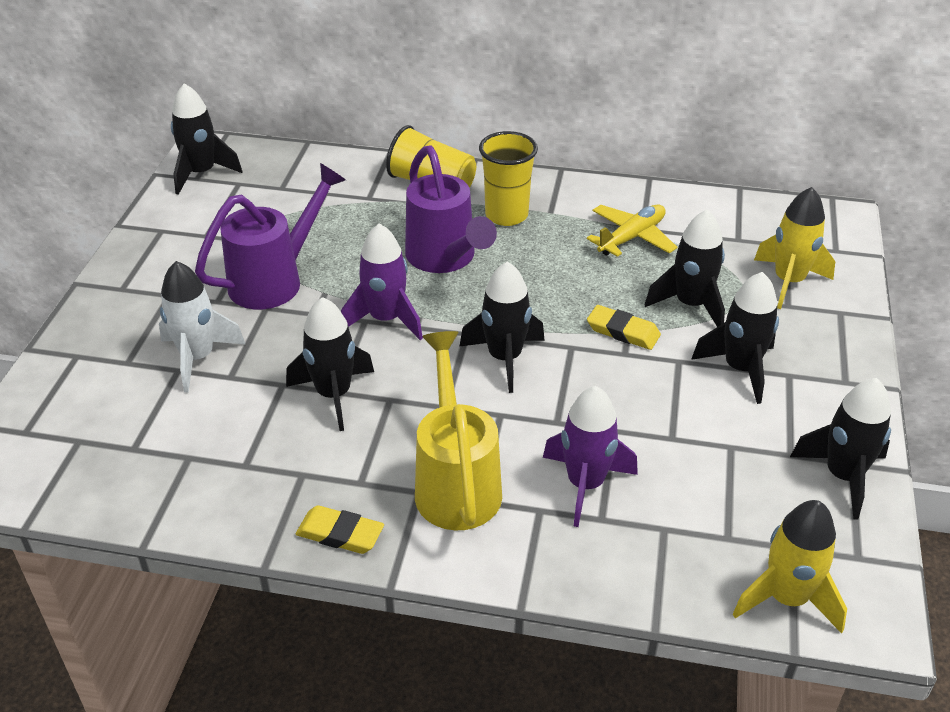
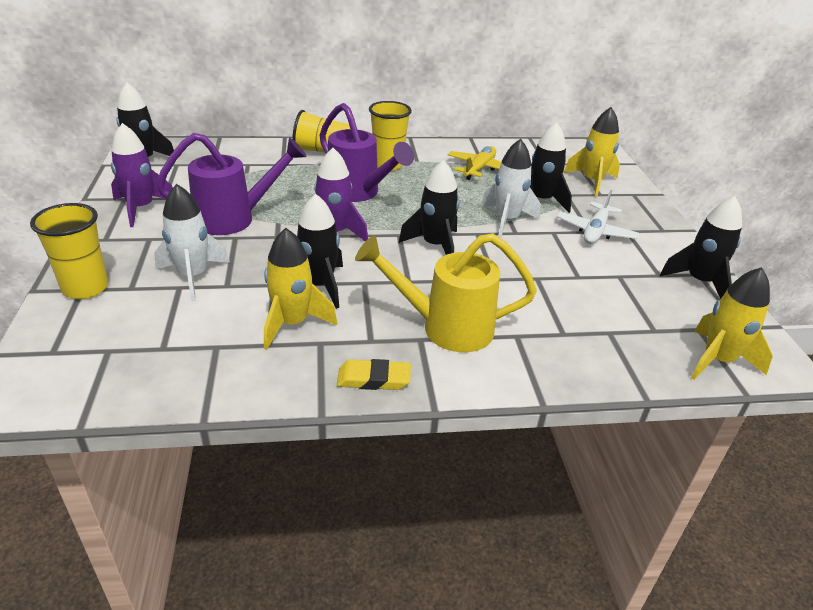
camera: 20 degrees left, 5 degrees down
purple watering can [195,163,346,310] -> purple watering can turned 45 degrees clockwise [156,133,307,235]
yellow watering can [415,331,502,530] -> yellow watering can turned 60 degrees counterclockwise [355,233,537,352]
purple rocket [543,386,638,527] -> purple rocket moved to [111,123,173,227]
yellow eraser [587,305,661,350] -> white rocket [481,139,541,237]
black rocket [691,272,779,404] -> white plane [557,190,639,244]
none -> yellow cup [30,203,109,299]
none -> yellow rocket [264,228,337,350]

